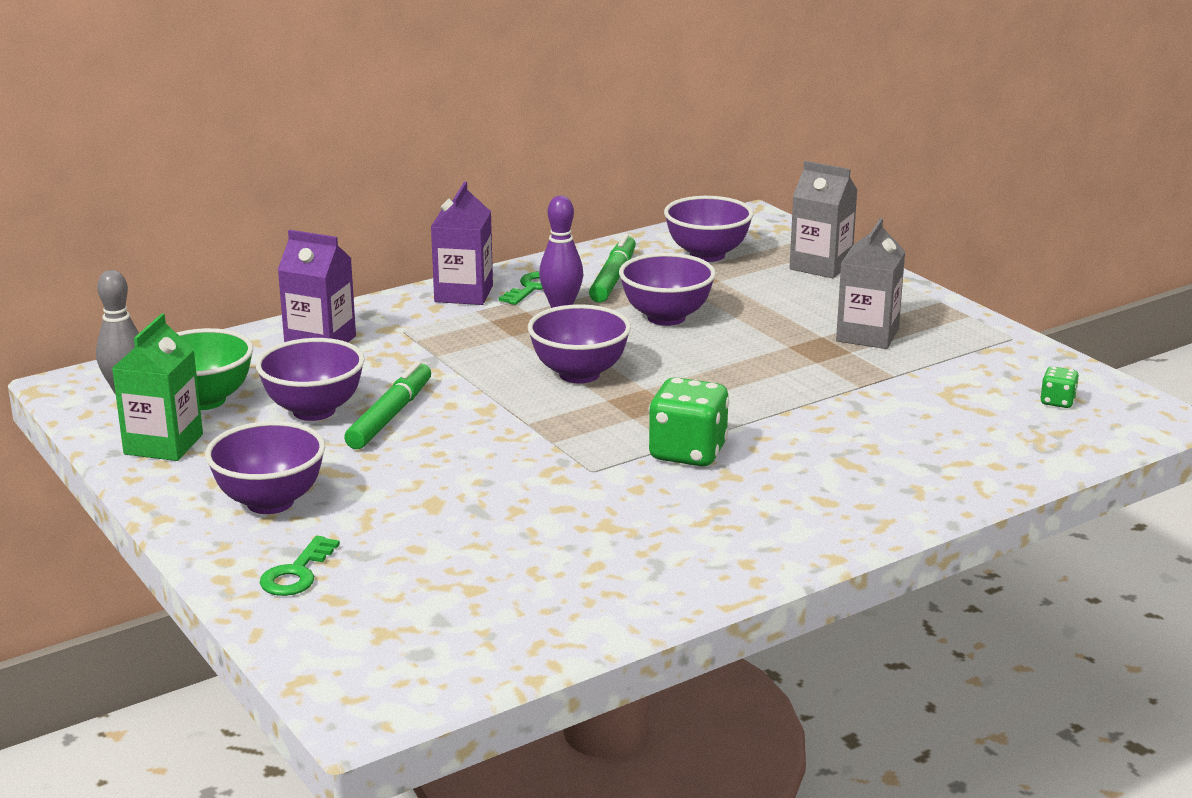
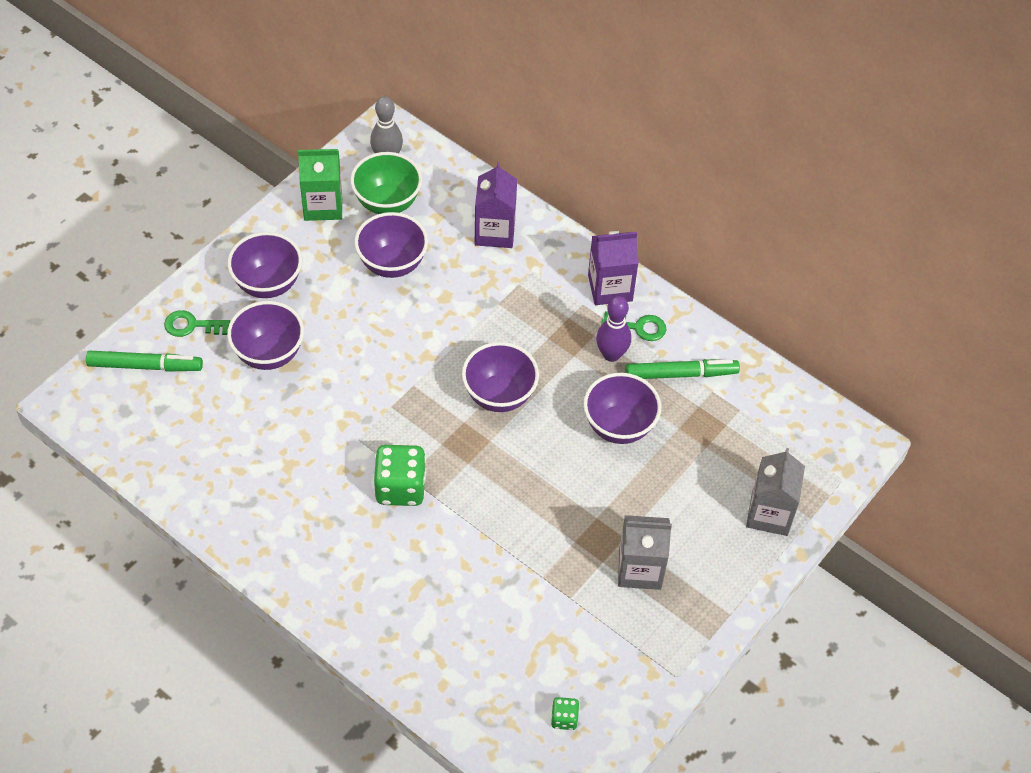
camera: 70 degrees right, 30 degrees up
green marker [344,361,431,449] -> green marker moved to [86,351,203,372]
purple bowl [664,196,753,262] -> purple bowl moved to [227,301,304,370]

